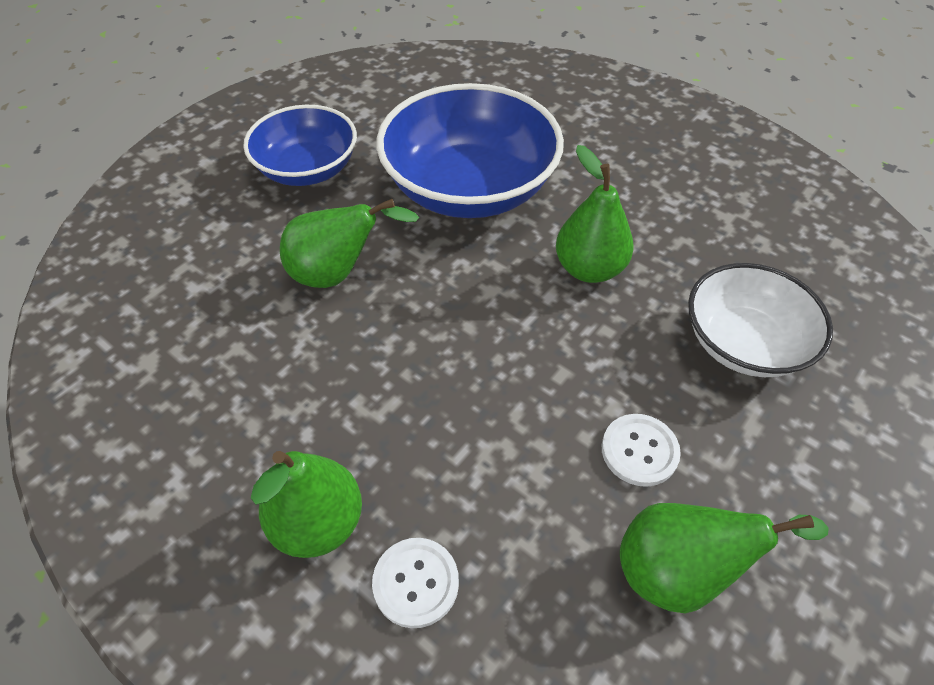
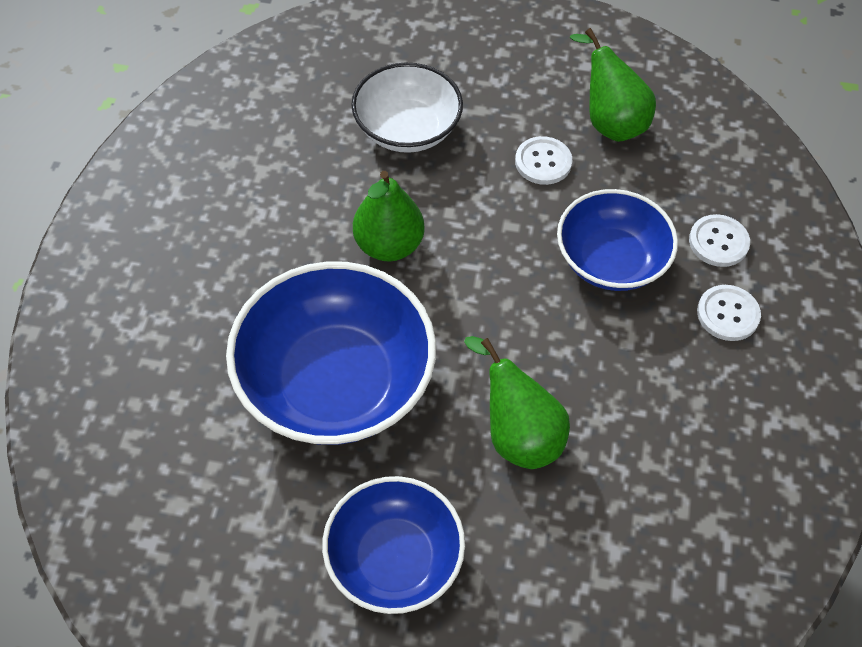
camera: 120 degrees left, 5 degrees up
green pear [251,451,362,558] -> white button [697,285,761,341]
none -> blue bowl [557,189,678,291]

